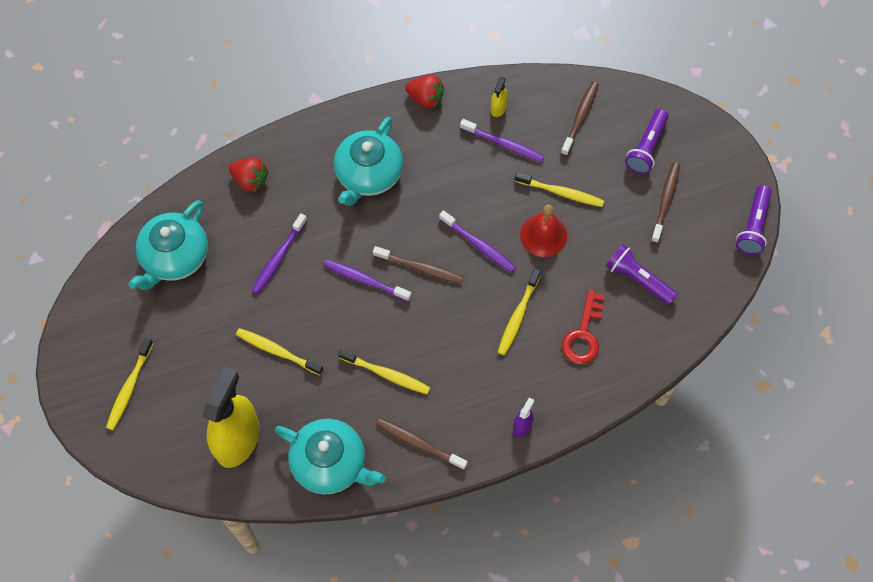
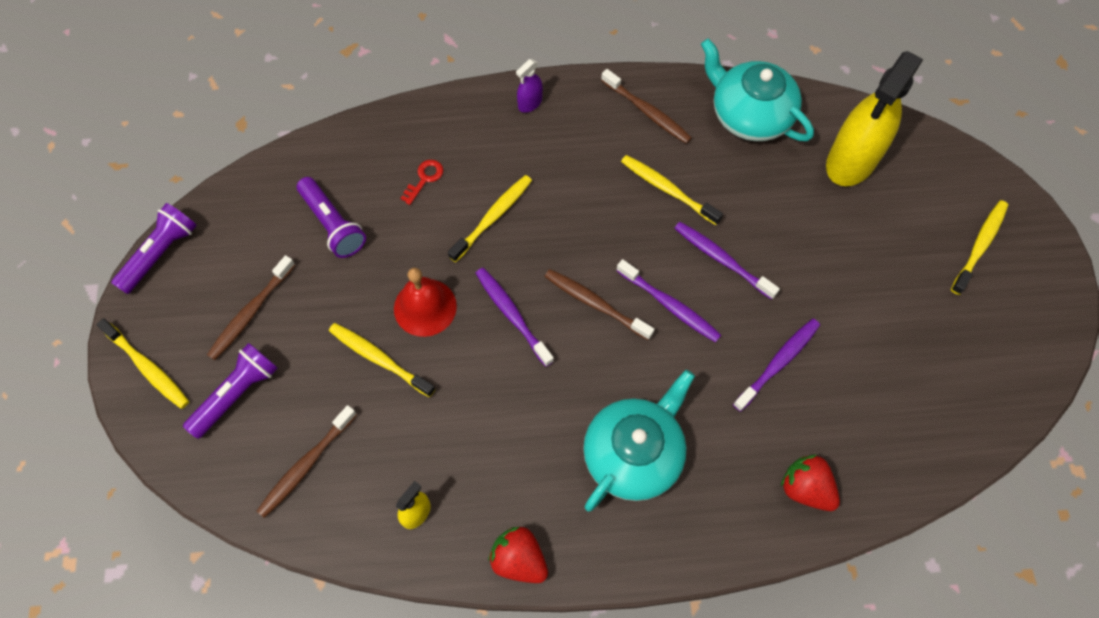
camera: 165 degrees left, 0 degrees up
turquoise teapot [128,200,208,290] -> none
yellow toothbrush [236,328,324,375] -> yellow toothbrush moved to [96,318,189,409]
purple toothbrush [460,119,545,162] -> purple toothbrush moved to [674,222,780,300]
red key [561,290,604,364] -> red key [400,160,443,205], size x0.57

